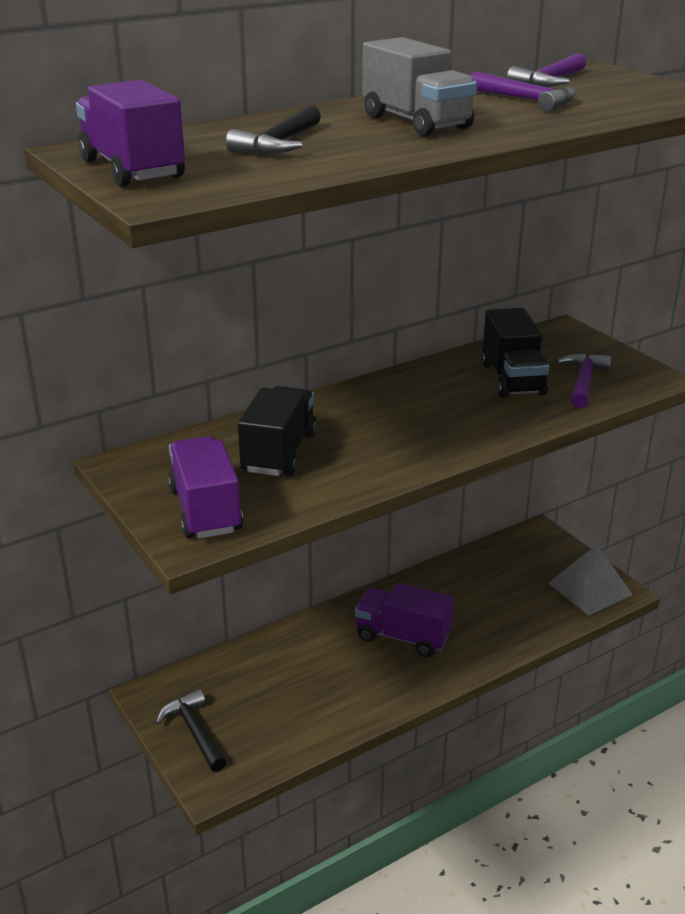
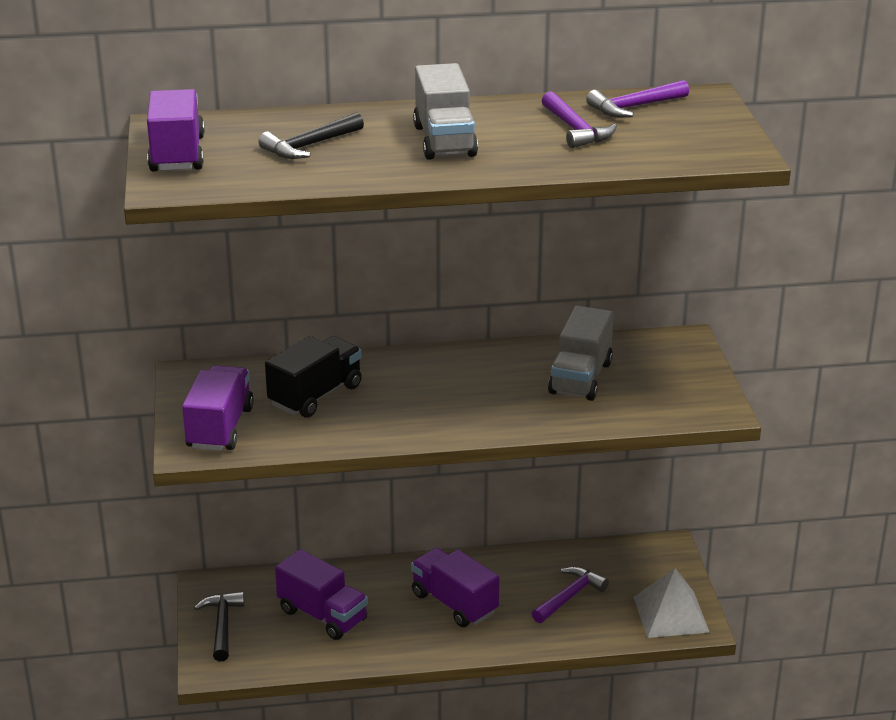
camera: 25 degrees right, 0 degrees up
black truck [481,308,549,398] -> grey truck [548,306,614,401]
purple hammer [557,353,612,408] -> purple hammer moved to [532,566,609,623]
none -> purple truck [275,549,368,640]

